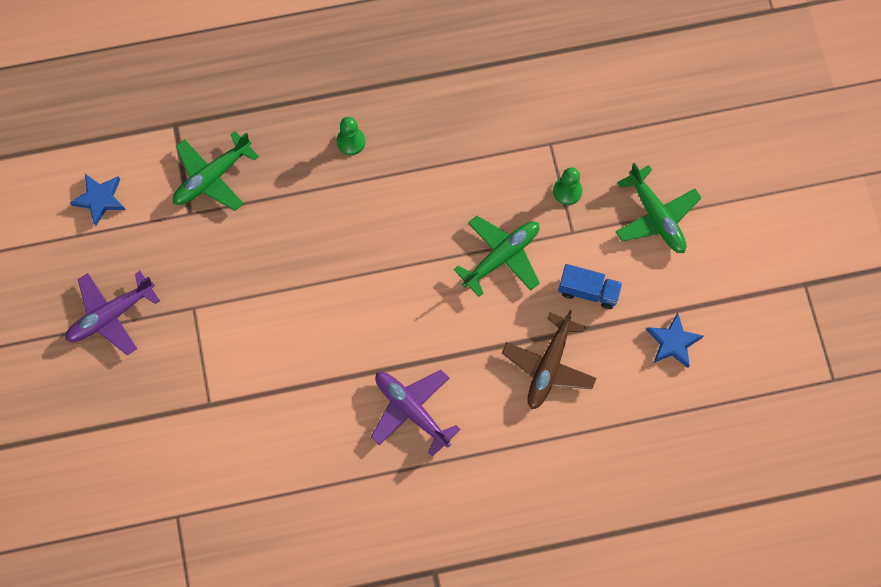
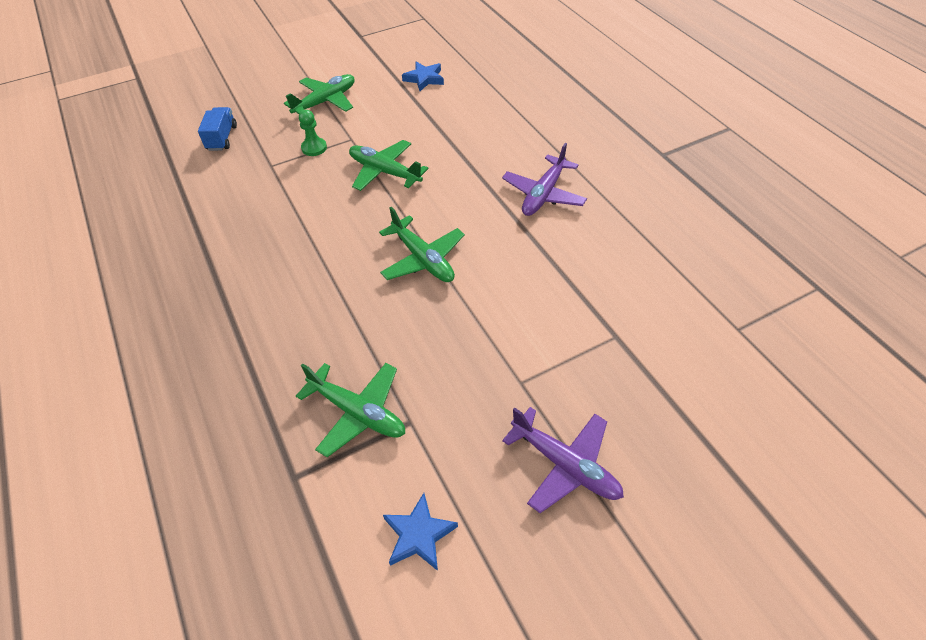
camera: 105 degrees left, 20 degrees down
green pawn [336,117,365,155] -> none
brown plane [502,310,596,409] -> none
blue truck [558,264,622,309] -> blue truck moved to [198,107,237,151]
none -> green plane [379,207,465,282]

